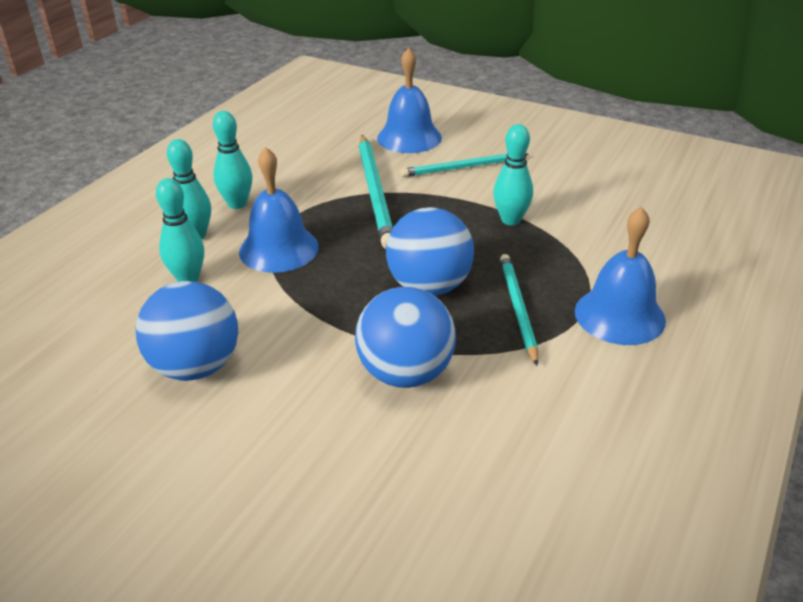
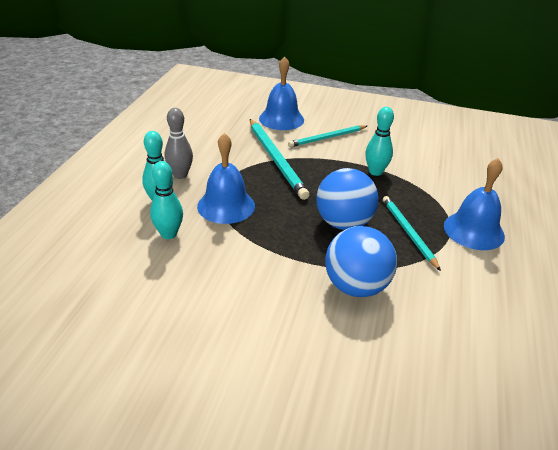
camera: 15 degrees left, 0 degrees up
blue ball [135,281,238,381] -> none
turquoise bowling pin [213,111,252,209] -> grey bowling pin [165,108,193,179]

